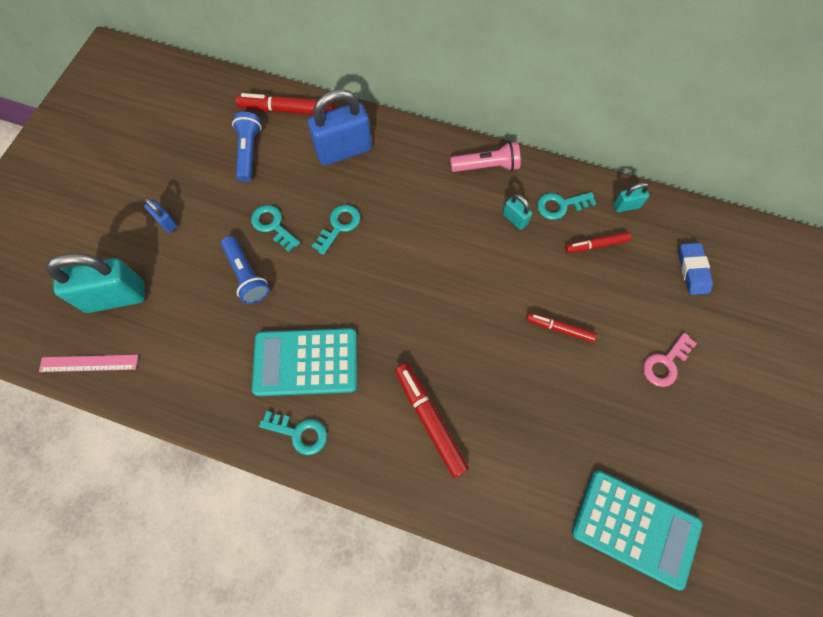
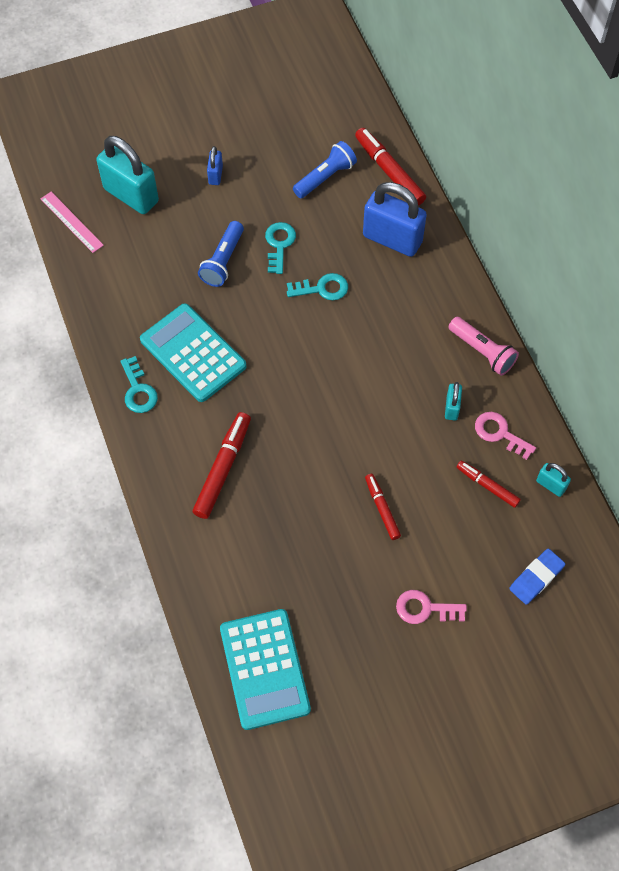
camera: 50 degrees right, 5 degrees down
turquoise key [537,192,596,220] -> pink key [475,412,536,460]

